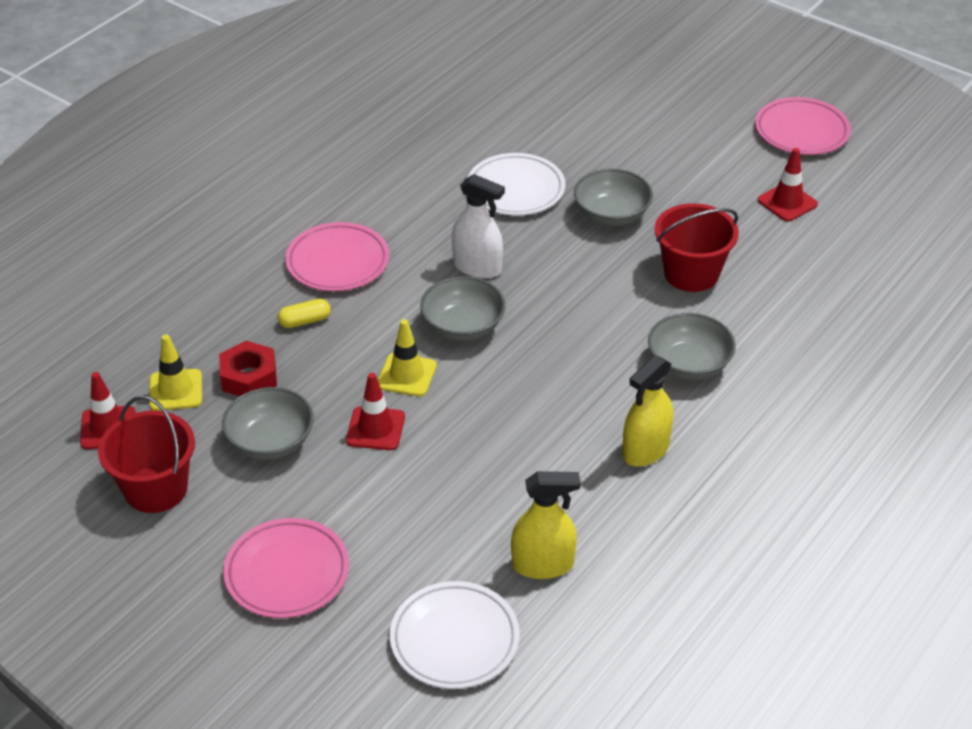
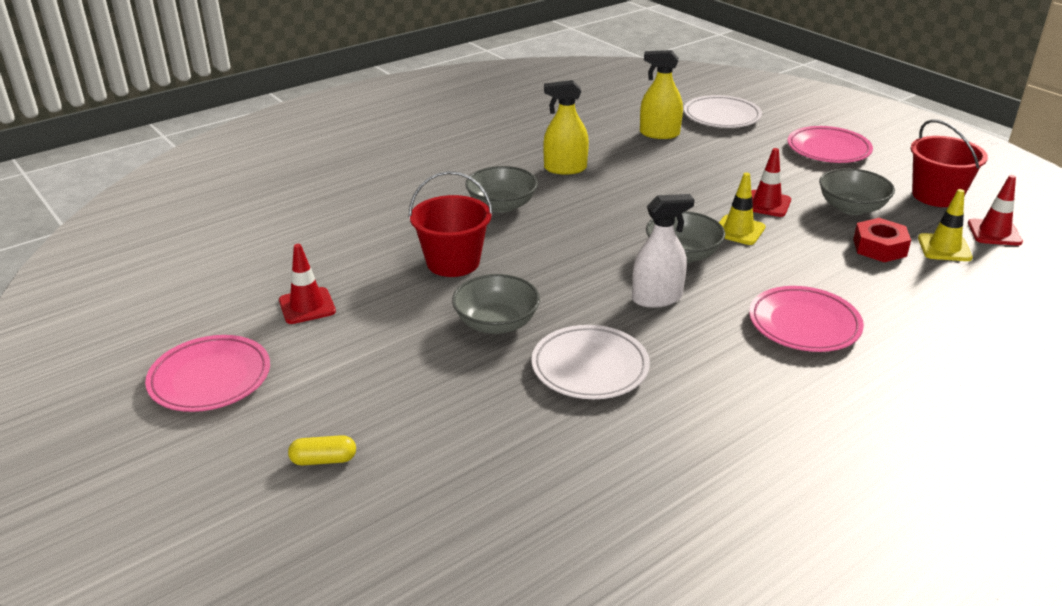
camera: 165 degrees left, 10 degrees down
yellow capsule [278,299,331,328] -> yellow capsule moved to [288,435,356,465]
white spray bottle [452,174,505,279] -> white spray bottle turned 120 degrees clockwise [632,194,695,308]
yellow spray bottle [622,355,673,467] -> yellow spray bottle turned 150 degrees counterclockwise [543,80,589,175]

